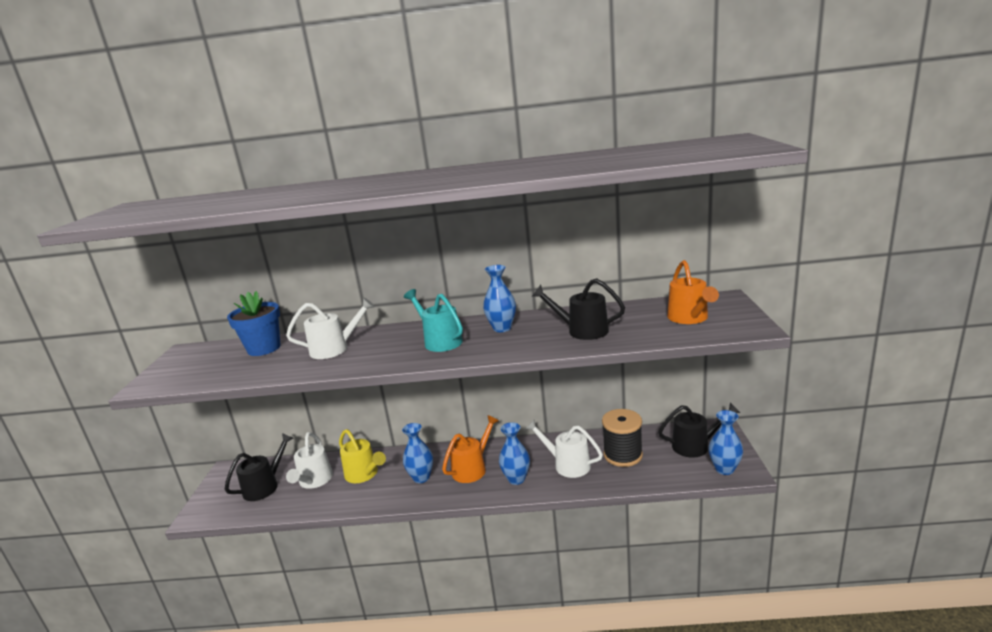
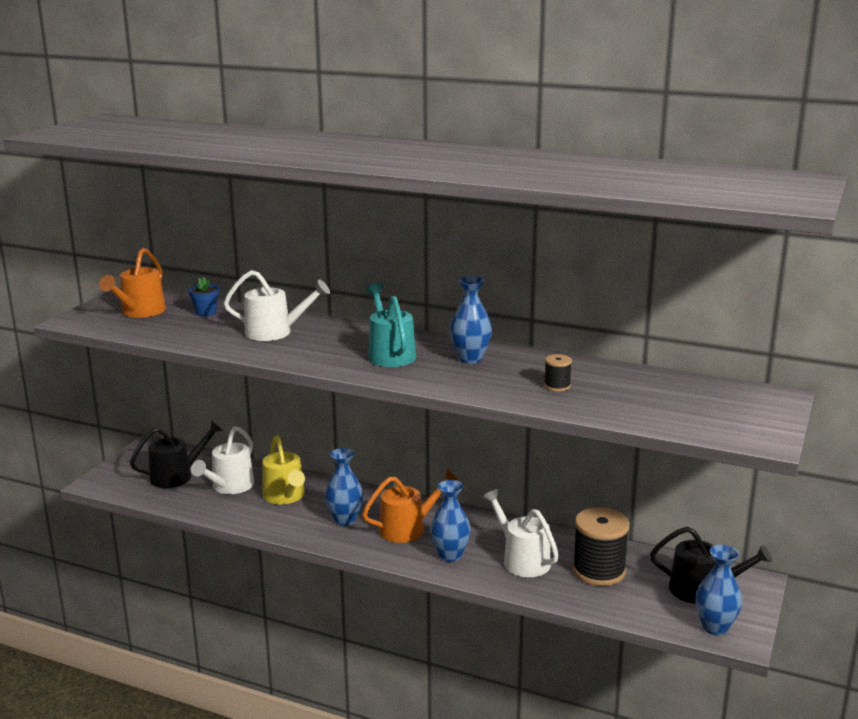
camera: 20 degrees right, 0 degrees up
blue flower pot [227,291,280,356] -> blue flower pot [189,277,219,316], size x0.51
black watering can [532,278,625,340] -> black spool [544,354,572,391]
orange watering can [667,260,719,324] -> orange watering can moved to [99,248,166,318]

